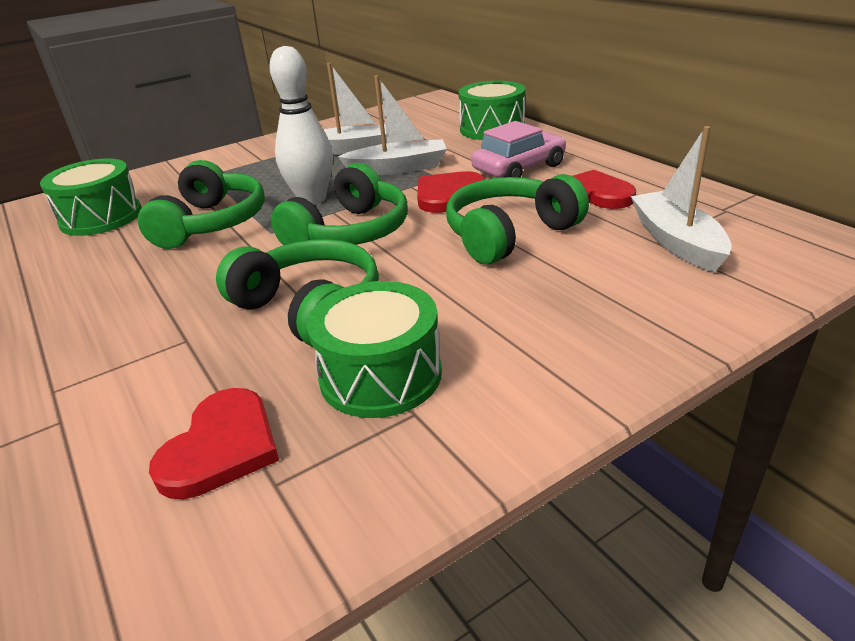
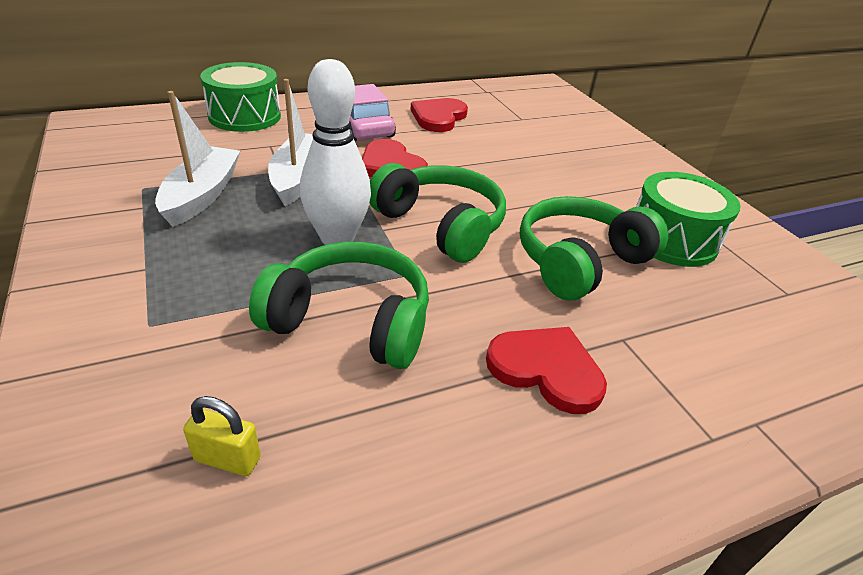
camera: 85 degrees left, 5 degrees up
green drum [40,158,142,236] -> yellow padlock [183,396,261,476]
red heart [149,388,279,499] -> red heart moved to [486,327,607,414]
green headphones [446,174,589,264] -> none
white boat [631,126,732,272] -> none

